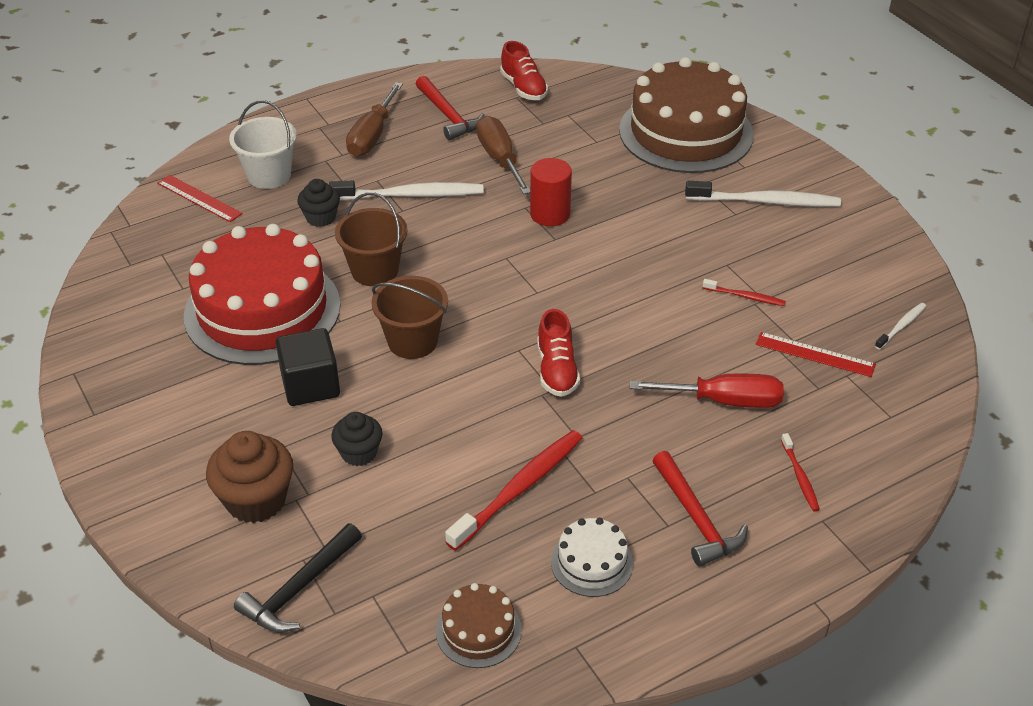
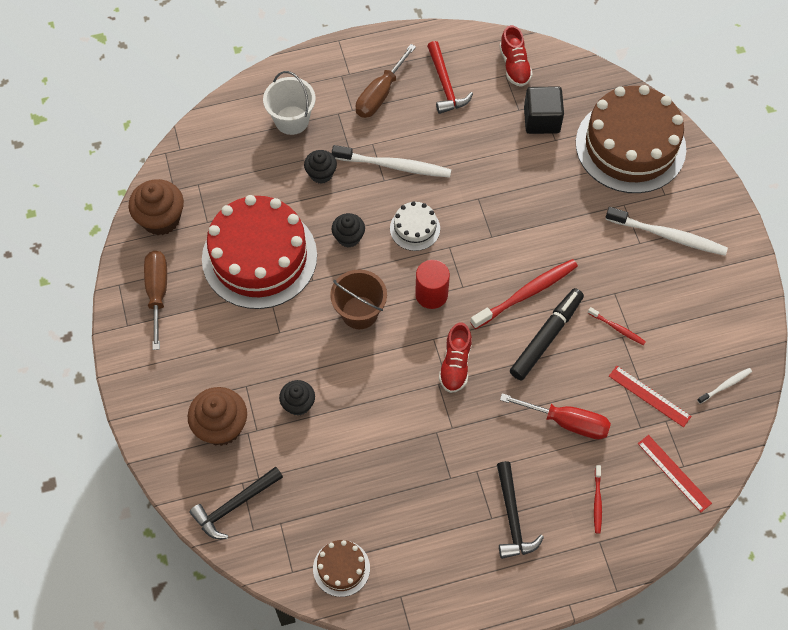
camera: 15 degrees right, 20 degrees up
red ruler [157,175,243,222] -> red ruler moved to [638,435,712,512]
black cube [276,328,340,406] -> black cube moved to [524,86,564,134]
brown bucket [335,192,408,286] -> black cupcake [332,213,365,248]
red toothbrush [445,430,583,551] -> red toothbrush moved to [470,259,578,329]
brown screwdriver [476,116,530,195] -> brown screwdriver moved to [144,251,167,350]
red cylinder [530,158,572,226] -> red cylinder moved to [415,260,450,309]
white cake [551,518,633,597] -> white cake moved to [390,201,440,251]
red hammer [652,451,748,566] -> black hammer [497,461,544,559]
none -> brown cupcake [129,179,184,235]
none -> black marker [510,288,584,380]

